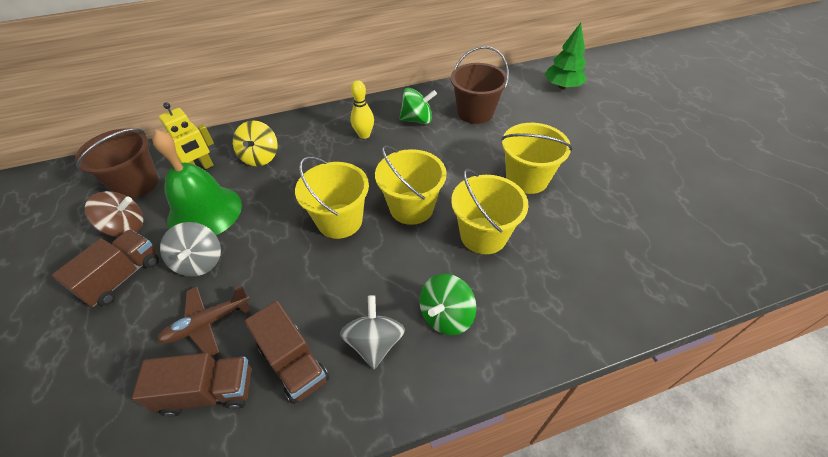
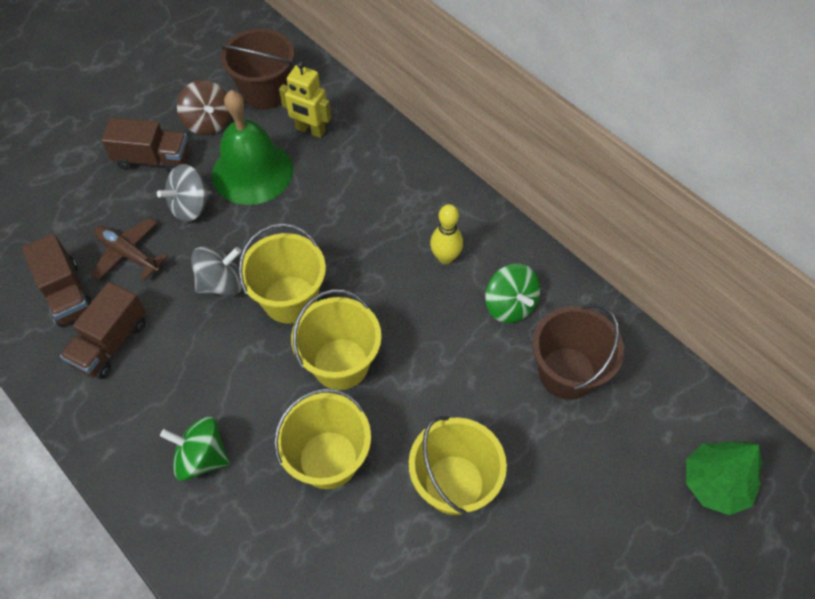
camera: 65 degrees right, 10 degrees up
yellow spinning top [233,121,278,166] -> none
grey spinning top [340,295,405,369] -> grey spinning top moved to [191,246,242,296]

